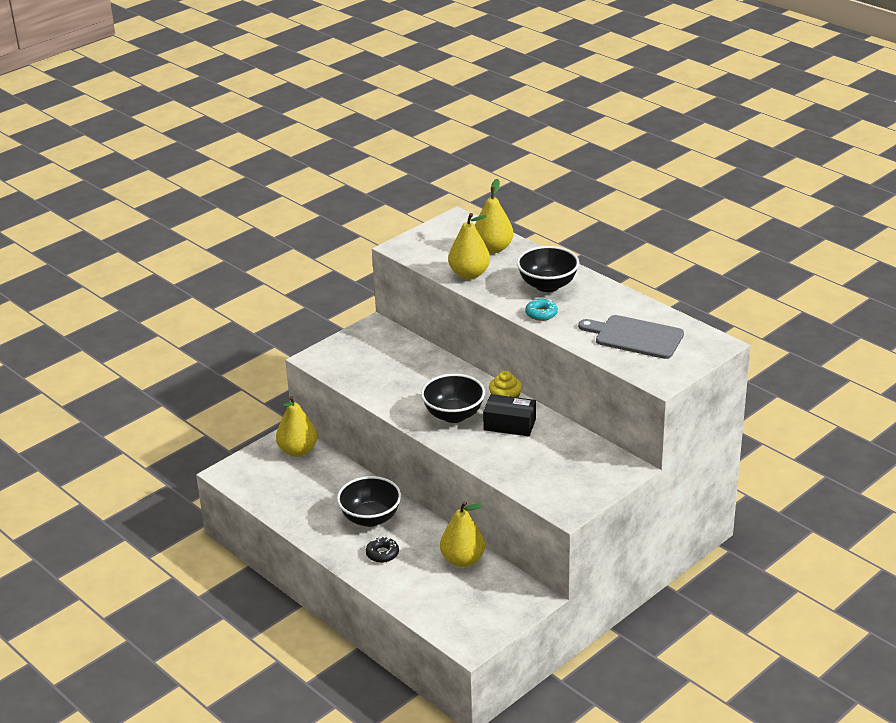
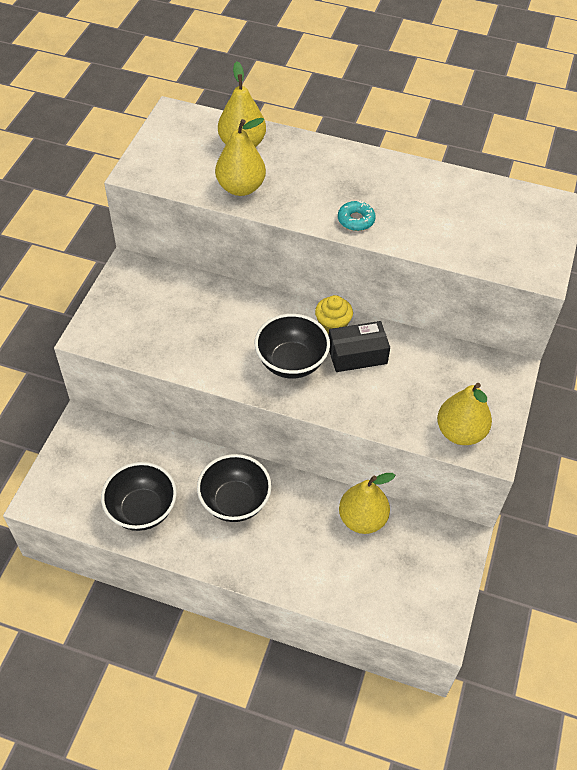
camera: 30 degrees left, 20 degrees up
yellow pear [276,396,318,457] -> yellow pear moved to [437,383,492,445]
black donut [366,537,399,563] -> none
black bowl [517,246,579,292] -> black bowl moved to [101,462,177,531]
grey cutting board [578,315,684,359] -> none

